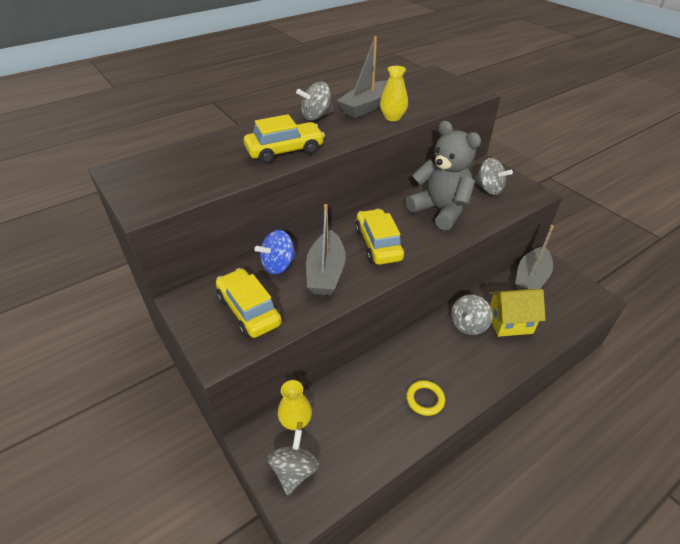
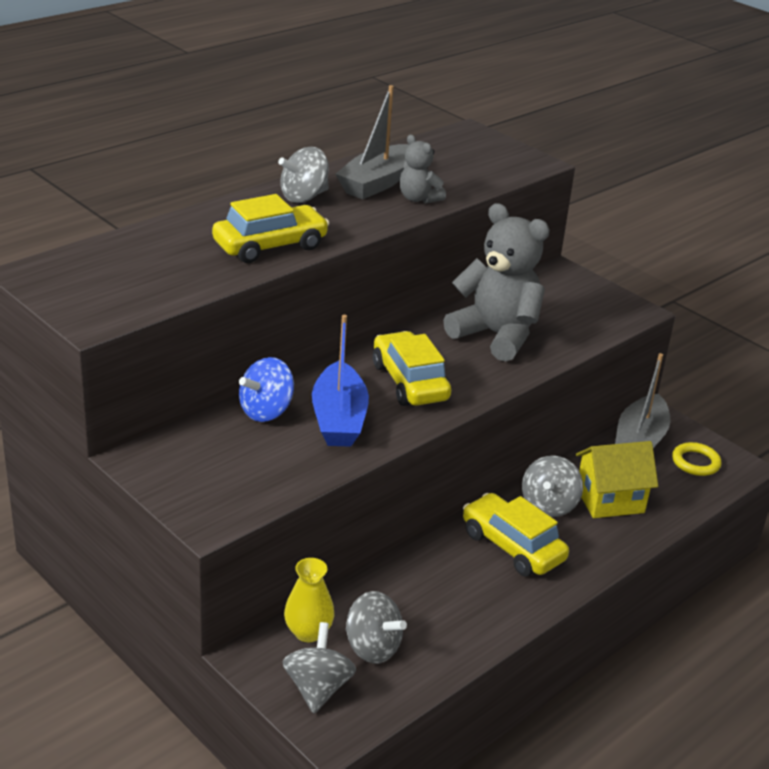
camera: 10 degrees left, 10 degrees down
yellow car [216,268,282,338] -> yellow car moved to [463,493,569,577]
grey boat [306,204,346,295] -> blue boat [312,315,369,447]
yellow vase [380,66,408,121] -> grey teddy bear [400,135,446,203]
yellow ring [406,380,445,416] -> yellow ring moved to [672,442,722,476]
grey spinning top [475,158,513,195] -> grey spinning top moved to [345,591,407,664]

